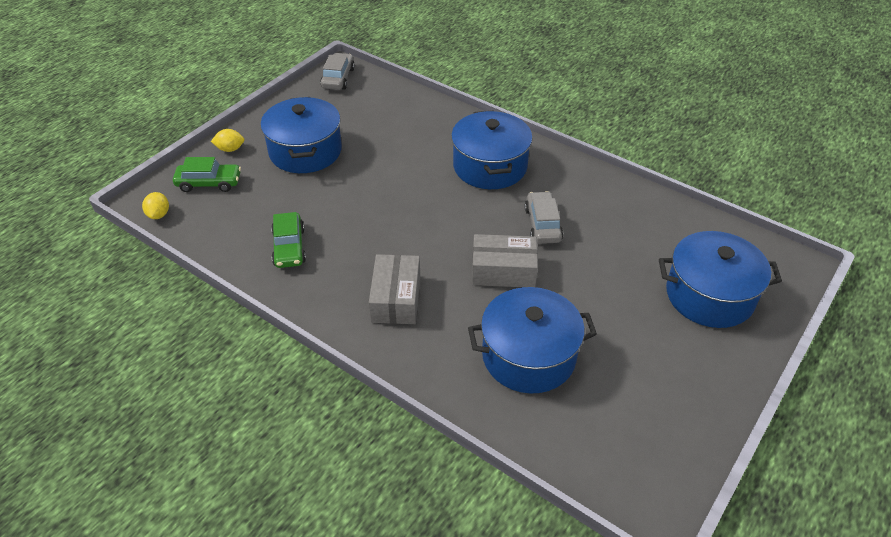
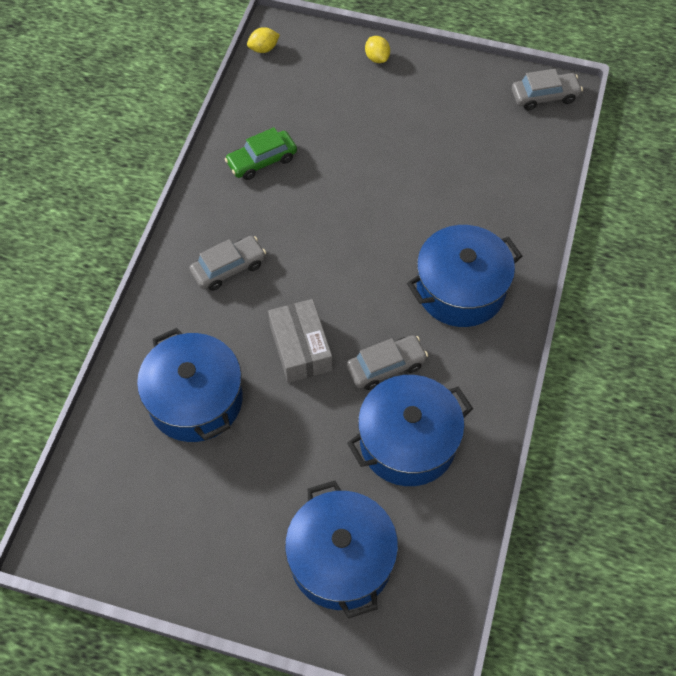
camera: 70 degrees right, 15 degrees up
green car [173,157,241,192] -> none
blue pot [260,97,342,173] -> blue pot moved to [347,375,473,486]
grey box [369,254,420,324] -> grey car [190,236,266,291]

